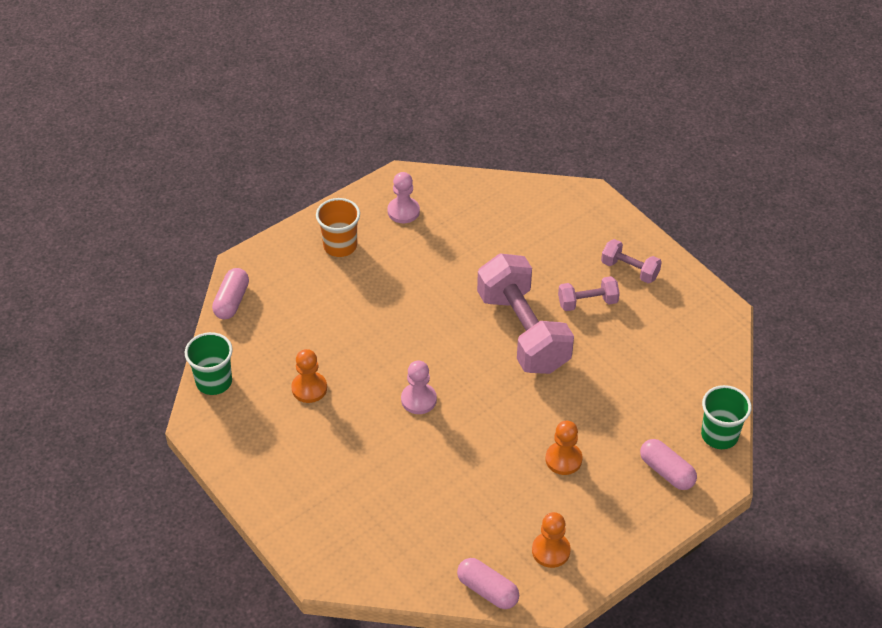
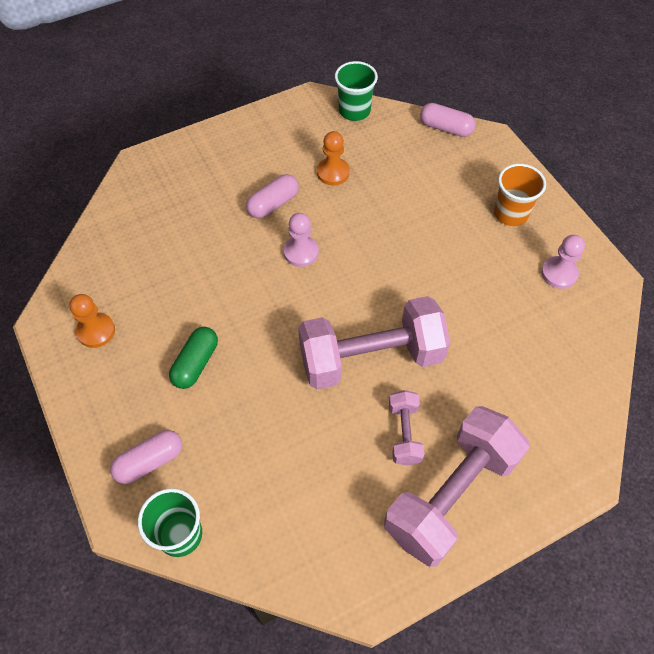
camera: 100 degrees right, 10 degrees up
pink capsule [457,558,519,609] -> pink capsule moved to [246,174,299,218]
orange pawn [546,421,582,475] -> green capsule [169,327,218,389]
pink dumbbell [601,239,662,283] -> pink dumbbell [384,406,530,567], size x2.12

